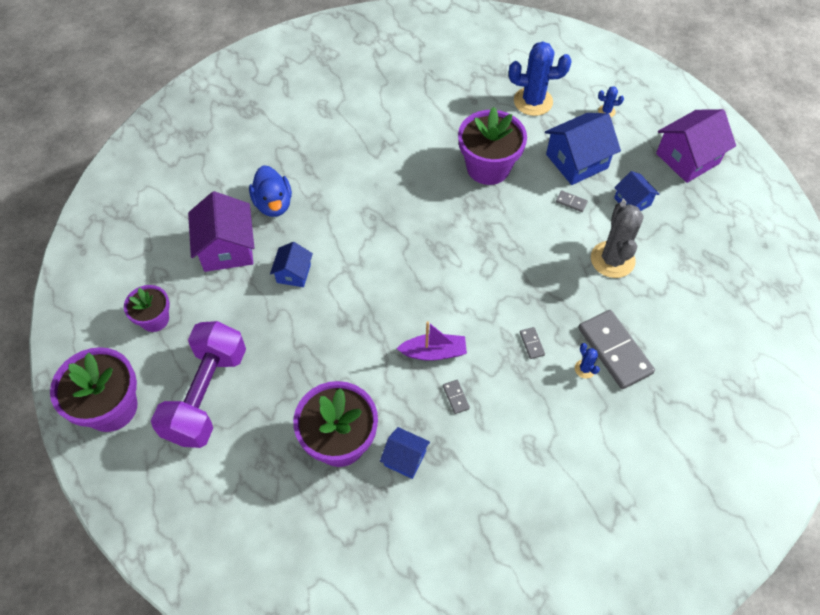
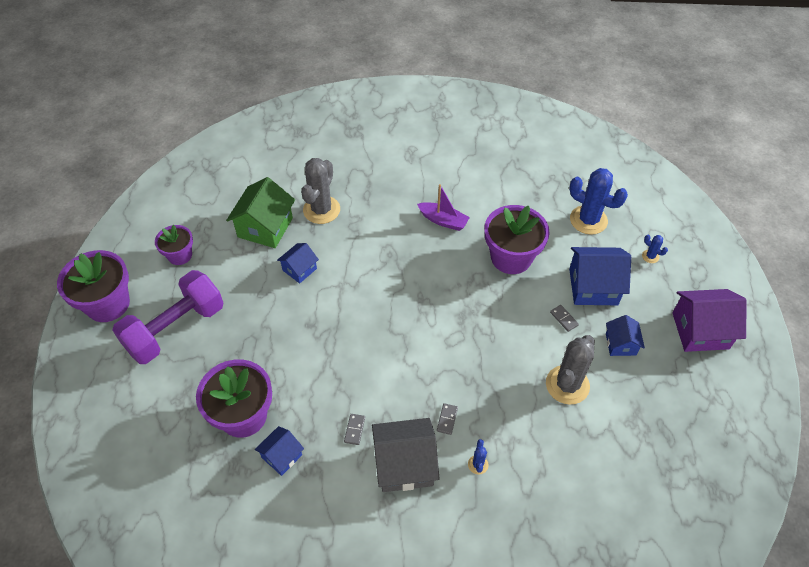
camera: 30 degrees right, 5 degrees down
purple house [188,191,254,272] -> green house [226,177,295,248]
blue duck [249,165,292,217] -> grey cactus [301,158,340,224]
blue house [380,427,430,479] -> blue house turned 75 degrees clockwise [255,426,304,476]
purple boat [396,321,467,361] -> purple boat moved to [417,184,470,231]
grey domino [578,310,655,389] -> none
none -> grey house [372,418,440,492]

